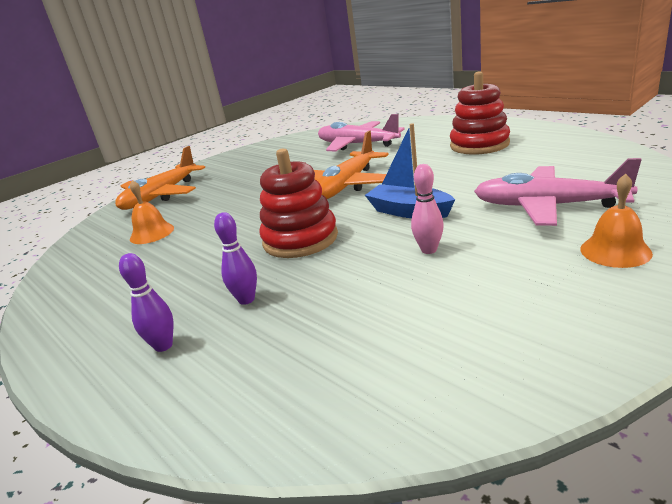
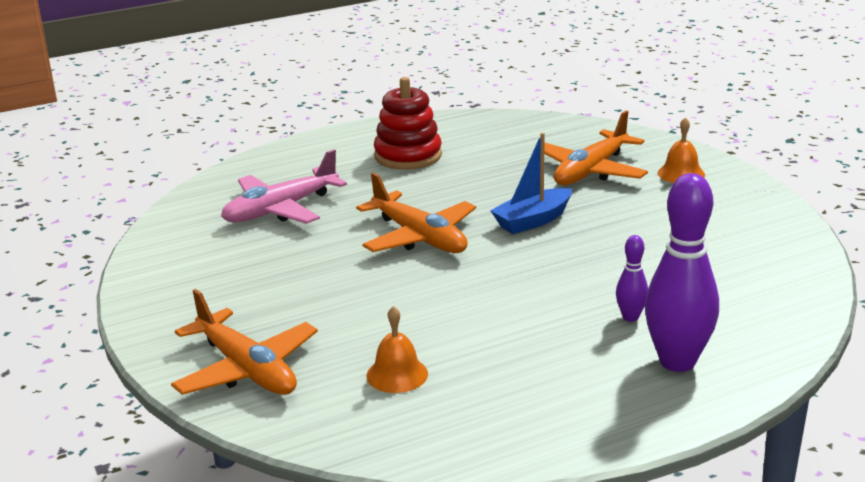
camera: 75 degrees left, 0 degrees up
purple bowling pin [119,253,173,352] -> purple bowling pin [645,173,719,372], size x2.10
red stacking toy [259,149,338,258] -> none
pink bowling pin [411,164,444,254] -> none
pink plane [474,158,642,226] -> orange plane [544,111,648,185]

